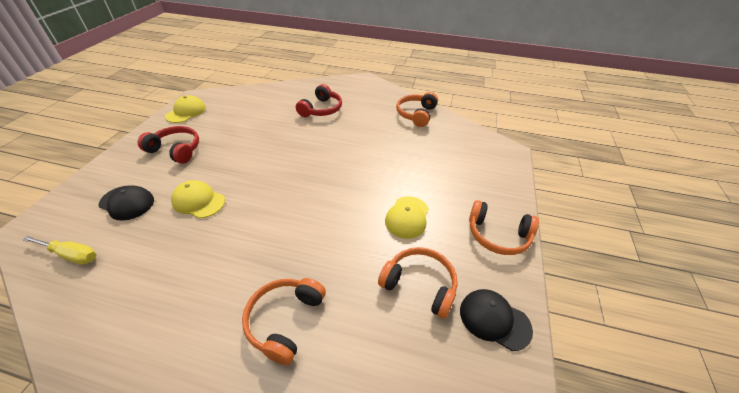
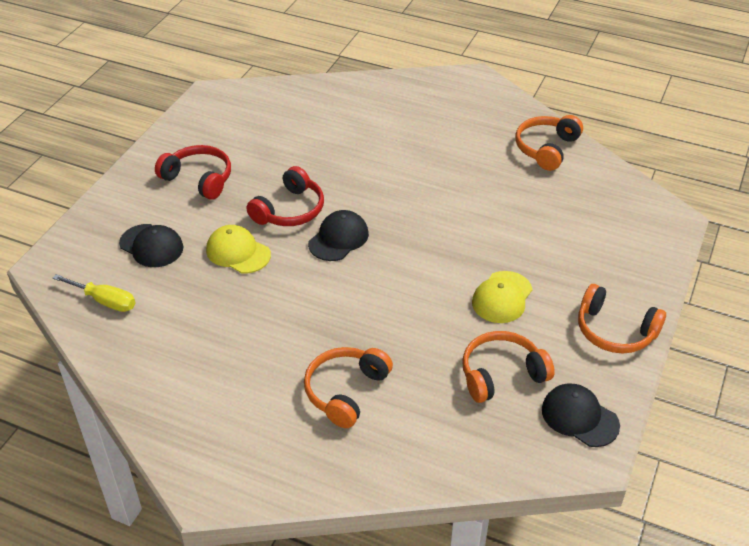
camera: 10 degrees right, 0 degrees up
yellow cap [165,95,206,123] -> none
red headphones [296,84,342,117] -> red headphones moved to [246,166,324,226]
orange headphones [378,247,458,319] -> orange headphones turned 60 degrees counterclockwise [462,331,555,403]
none -> black cap [308,210,369,261]

